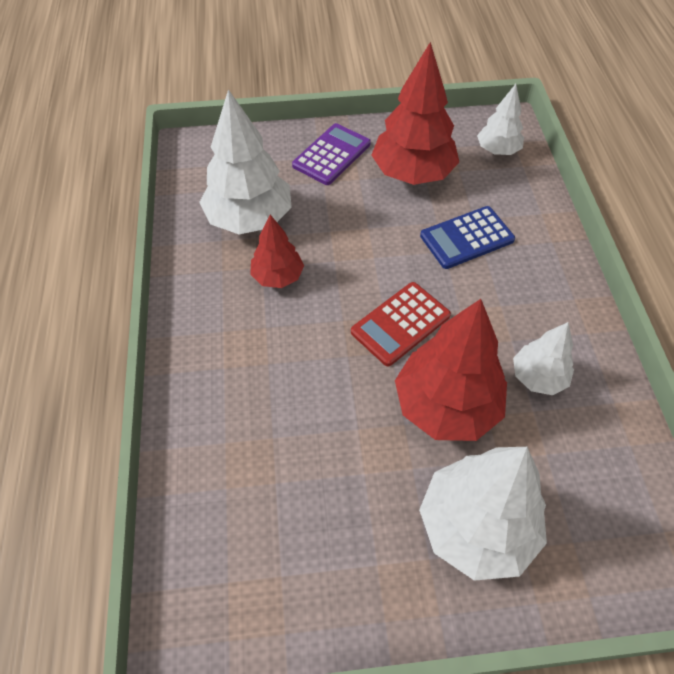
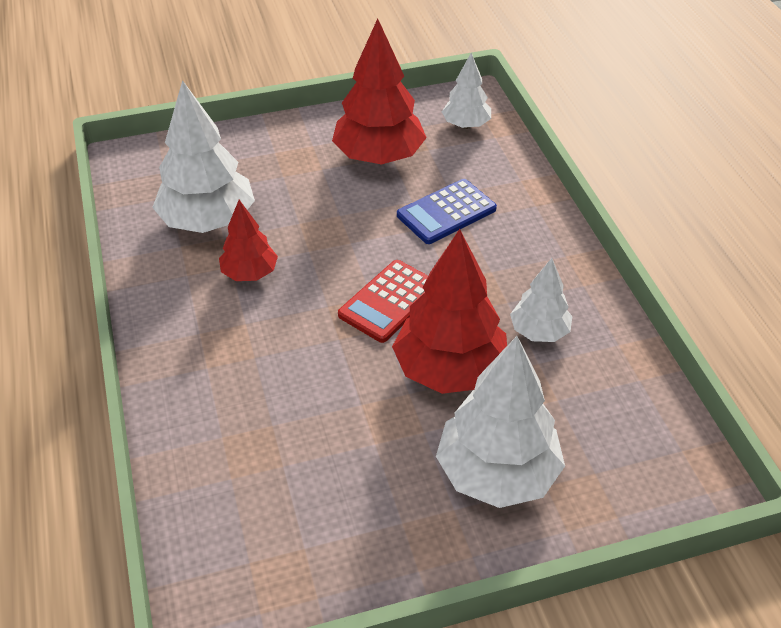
camera: 10 degrees left, 10 degrees down
purple calculator [292,123,371,185] -> none

